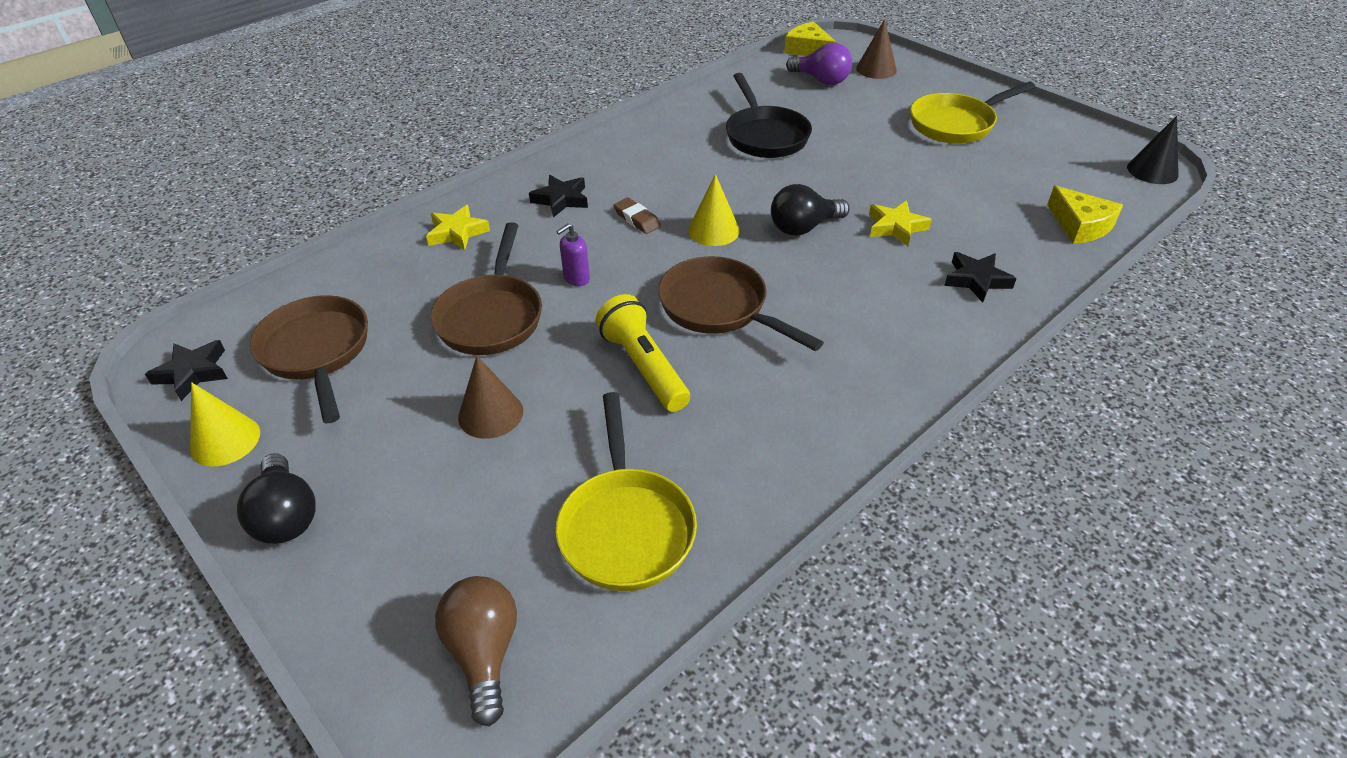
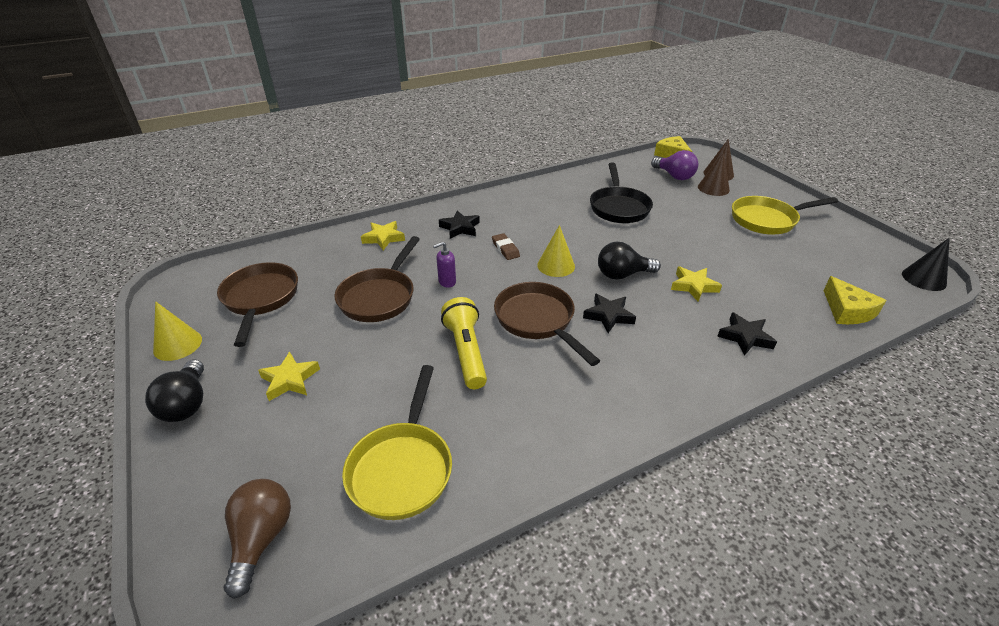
camera: 15 degrees right, 5 degrees down
black star [145,340,228,401] -> black star moved to [583,293,636,333]
brown cone [458,356,523,439] -> brown cone moved to [698,152,730,196]
none -> yellow star [258,352,320,401]

